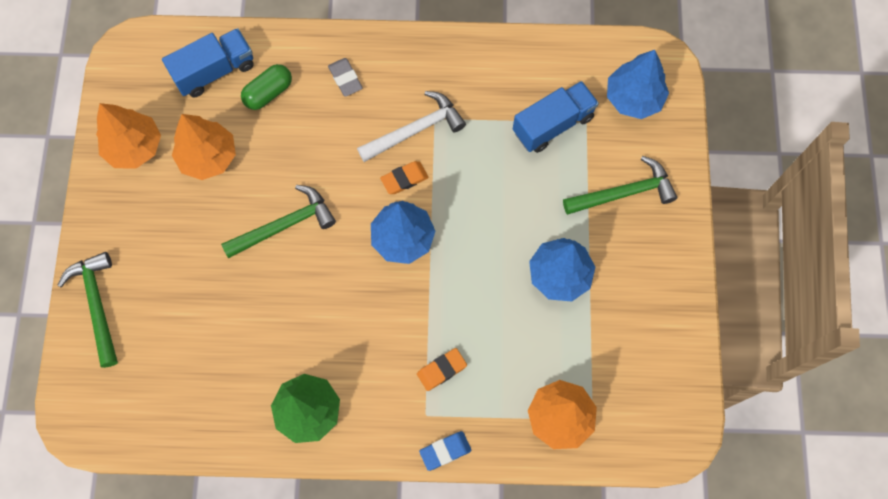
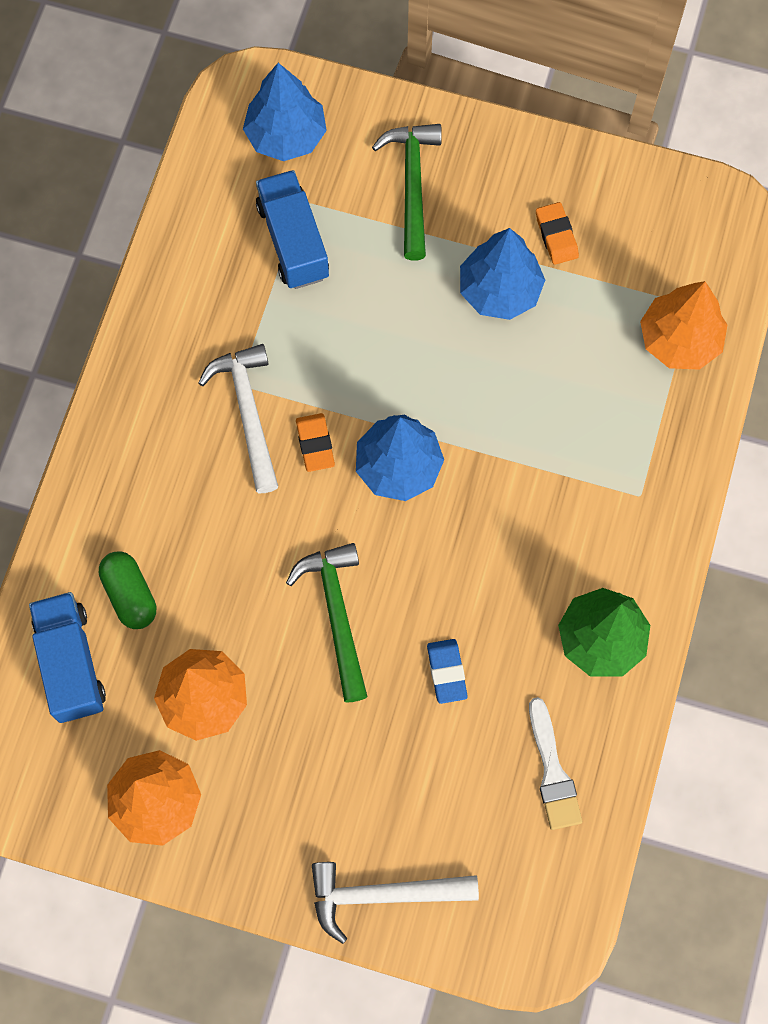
camera: 75 degrees left, 0 degrees up
green hammer [57,252,118,368] -> white hammer [312,862,479,944]
grey eraser [328,58,363,97] -> none
orange eraser [417,348,467,391] -> orange eraser moved to [536,202,579,265]
blue eraser [419,431,472,471] -> blue eraser moved to [427,639,468,704]
none -> white brush [529,697,582,830]

